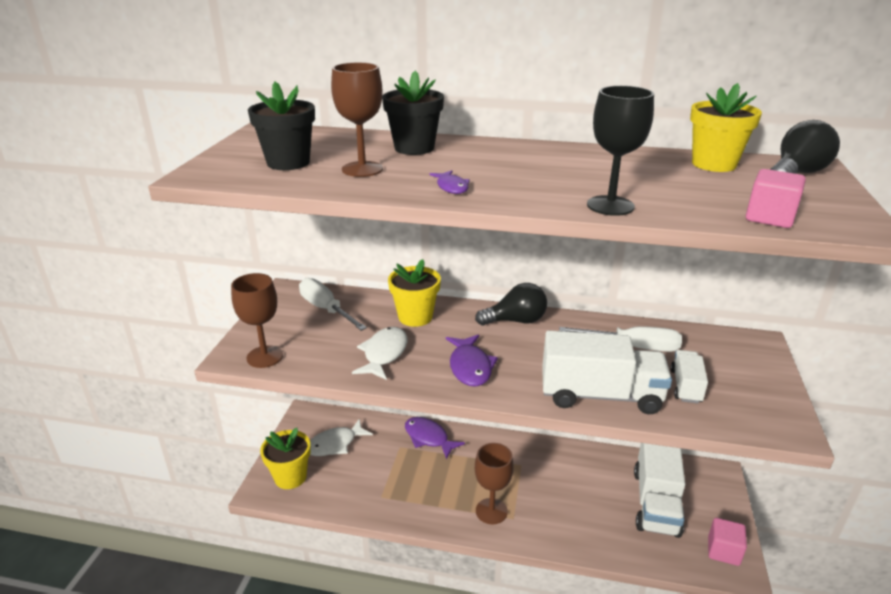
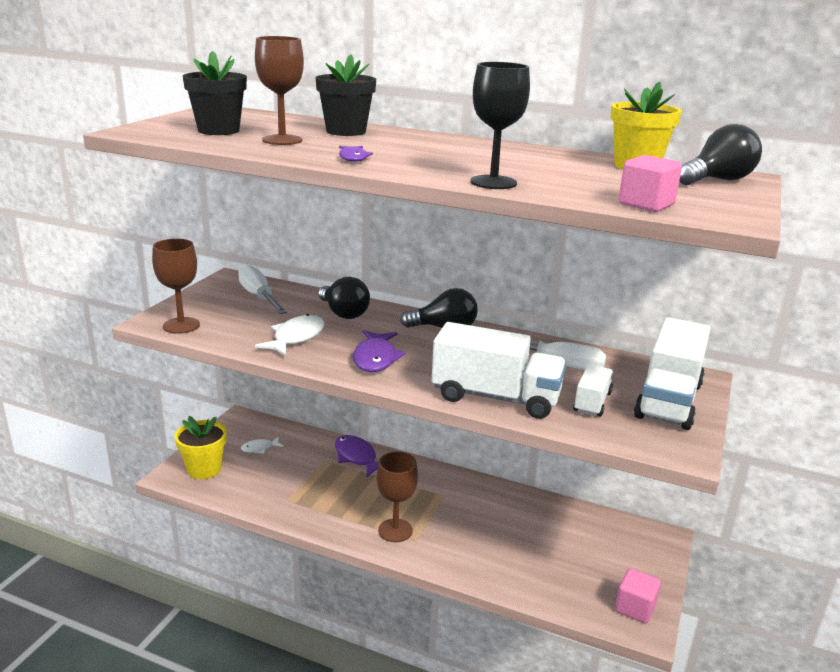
camera: 10 degrees right, 5 degrees down
white fish [310,418,373,456] -> white fish [241,437,283,454], size x0.59
yellow flower pot [388,259,441,327] -> black light bulb [318,277,370,319]
white truck [634,443,685,538] -> white truck moved to [634,317,711,430]

